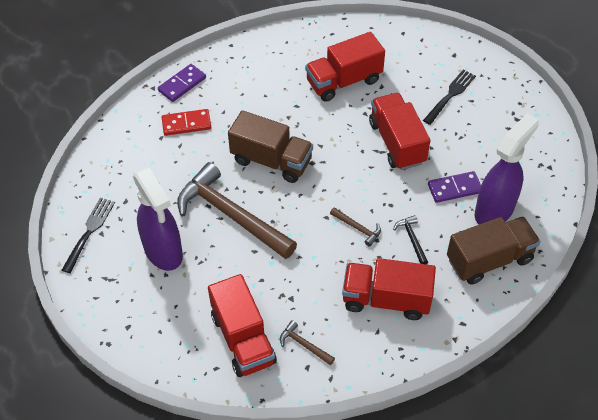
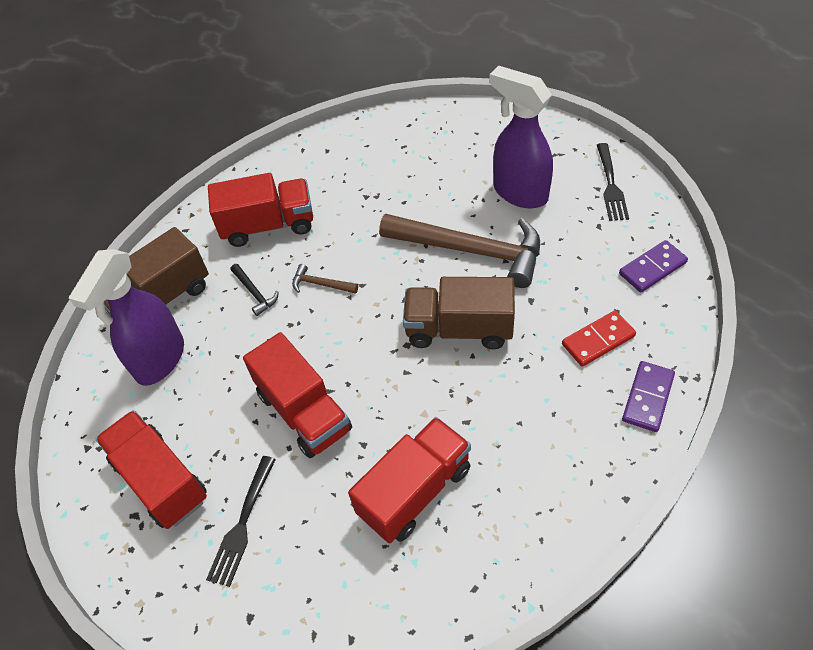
camera: 165 degrees right, 0 degrees up
red truck [208,274,277,377] -> red truck moved to [96,410,207,529]
brown hammer [280,320,335,365] -> none
purple domino [428,171,481,203] -> purple domino moved to [619,240,688,292]

